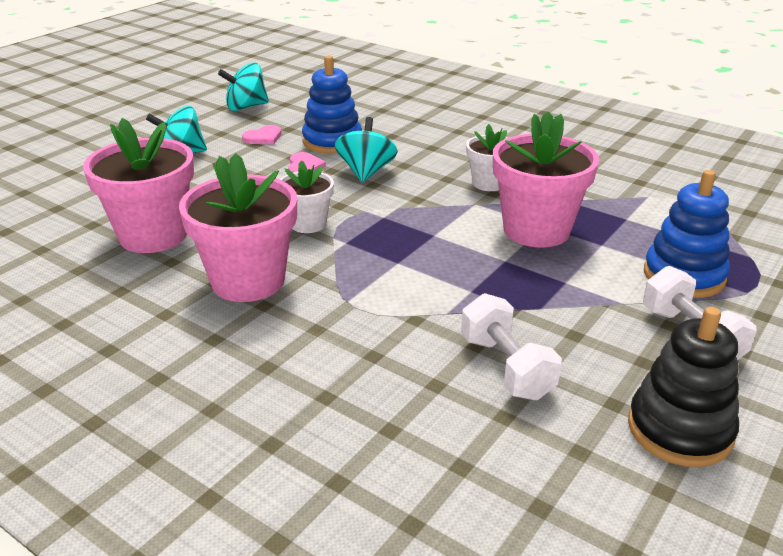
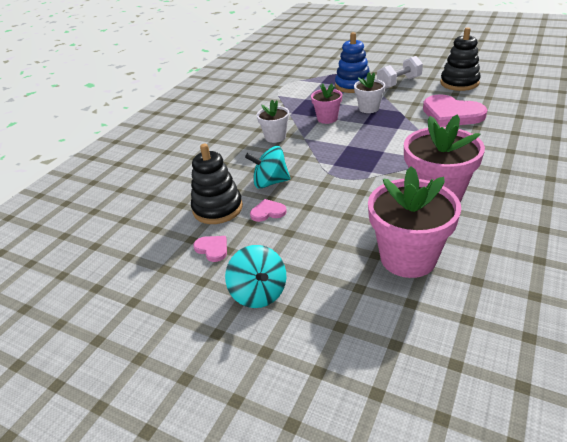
camera: 95 degrees left, 5 degrees up
turquoise spinning top [218,63,269,111] -> none
white flower pot [279,160,334,233] -> white flower pot moved to [354,73,385,113]
blue stacking toy [302,56,362,154] -> black stacking toy [191,144,243,224]
white dumbbell [461,293,562,400] -> pink heart [423,94,487,127]
pink flower pot [493,112,599,248] -> pink flower pot [311,83,342,124], size x0.56

